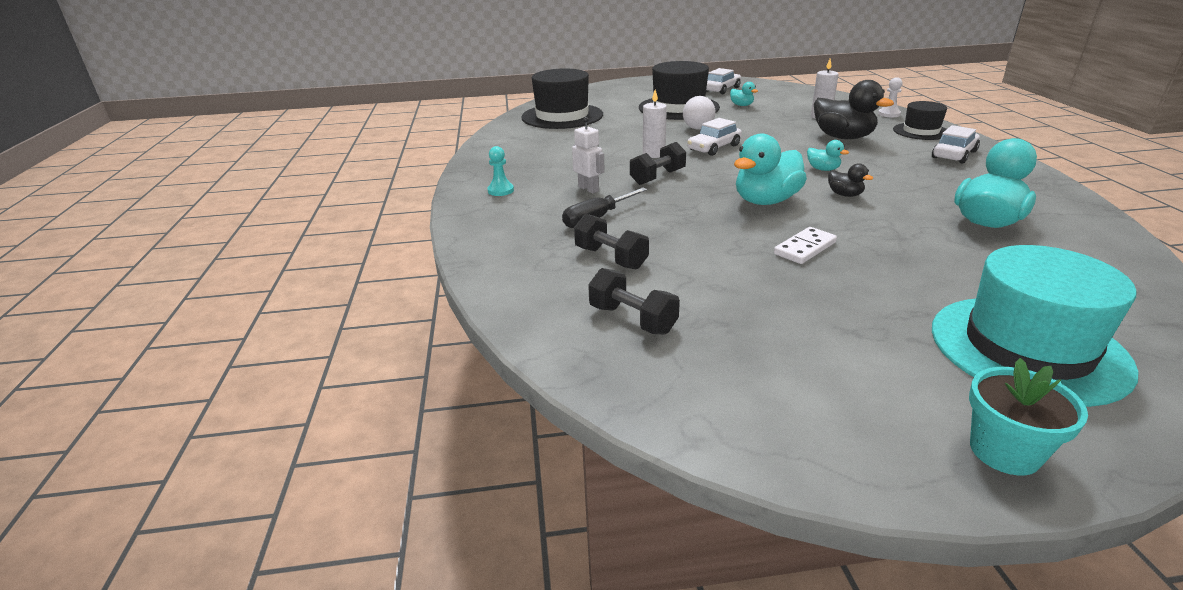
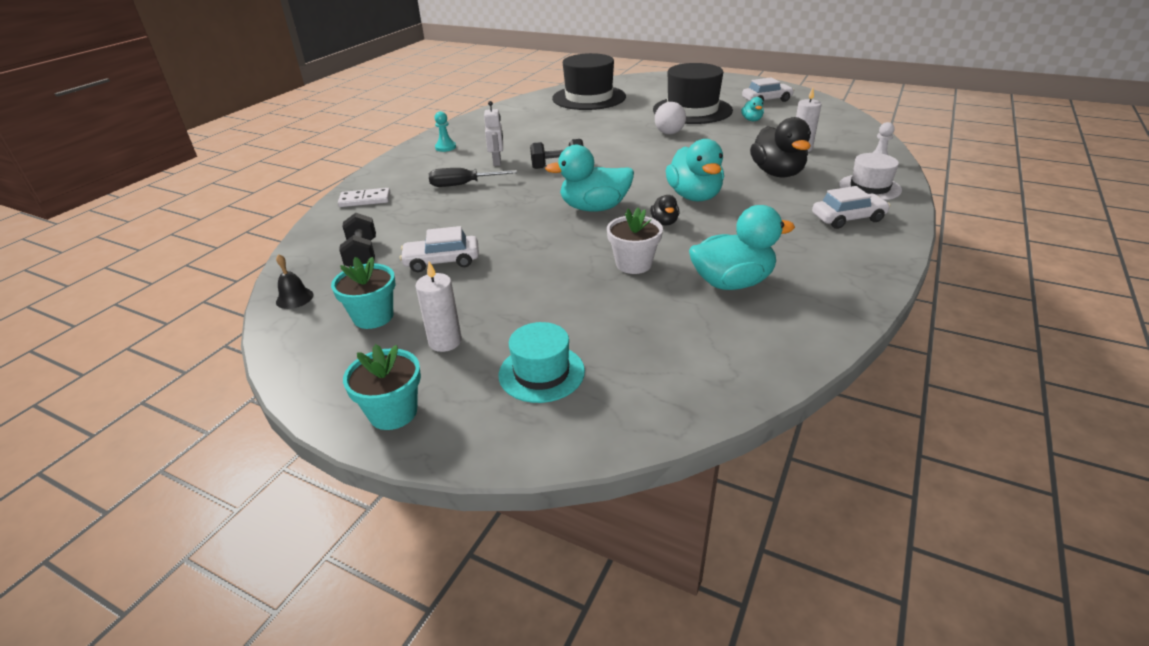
camera: 35 degrees right, 5 degrees up
black dumbbell [574,214,649,270] -> none
white candle [643,90,667,158] -> white candle moved to [415,262,462,352]
white car [687,118,742,156] -> white car moved to [400,226,479,272]
white domino [774,227,837,264] -> white domino moved to [338,188,390,207]
turquoise duck [807,140,849,171] -> turquoise duck [666,139,724,201], size x2.06
black hat [893,101,947,140] -> white hat [839,153,902,200]
turquoise hat [932,245,1138,407] -> turquoise hat [498,322,585,403], size x0.56
none -> black bell [276,254,314,309]
none -> turquoise flower pot [331,257,396,329]
none -> white flower pot [607,208,663,274]

